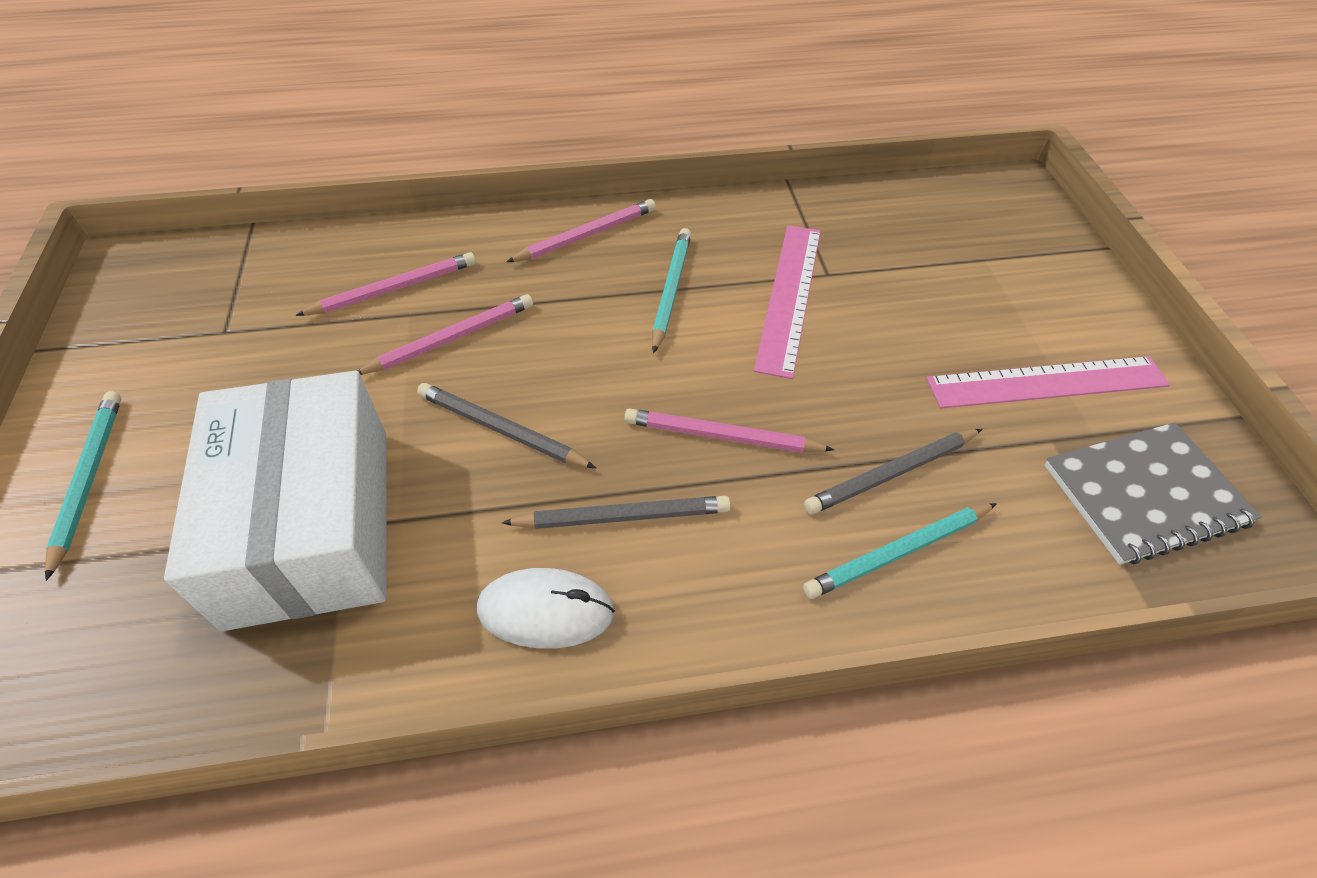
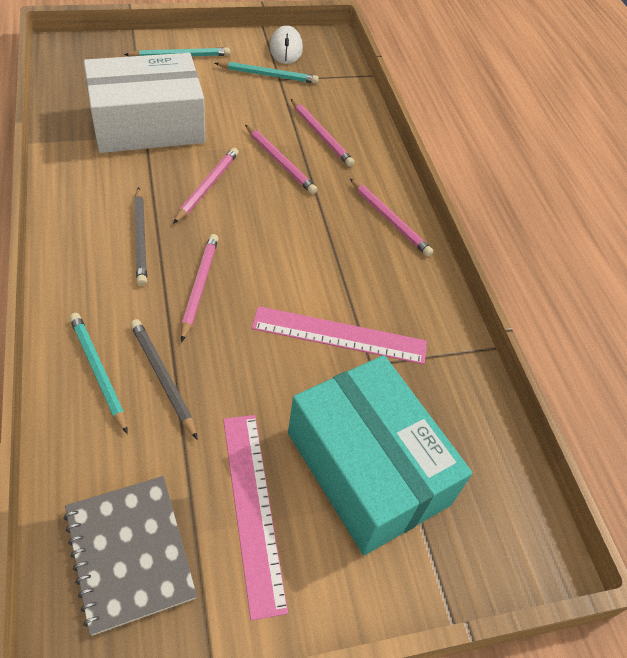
camera: 80 degrees right, 0 degrees up
grey pencil [417,383,596,468] -> pink pencil [173,148,239,224]
white mouse [477,568,615,649] -> white mouse moved to [270,25,303,64]
turquoise pencil [652,228,691,354] -> turquoise pencil moved to [214,62,318,84]
none -> turquoise box [288,355,472,555]

